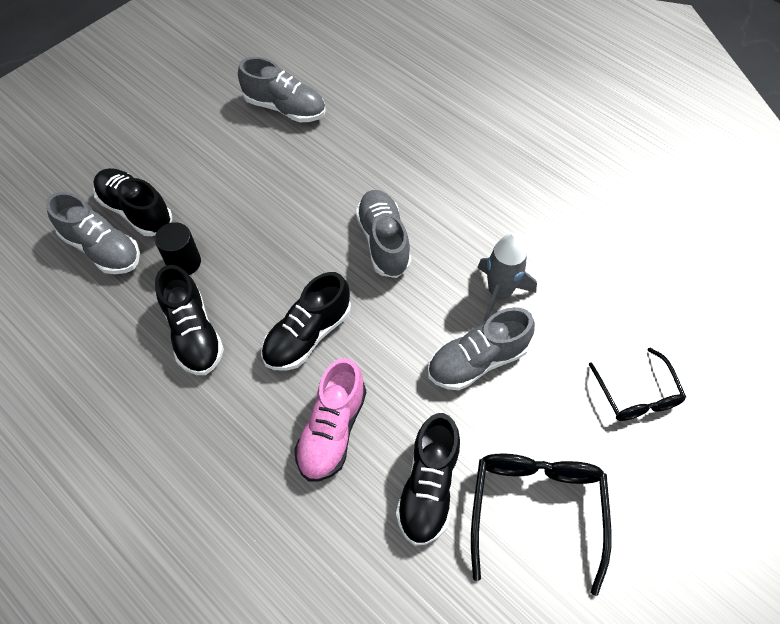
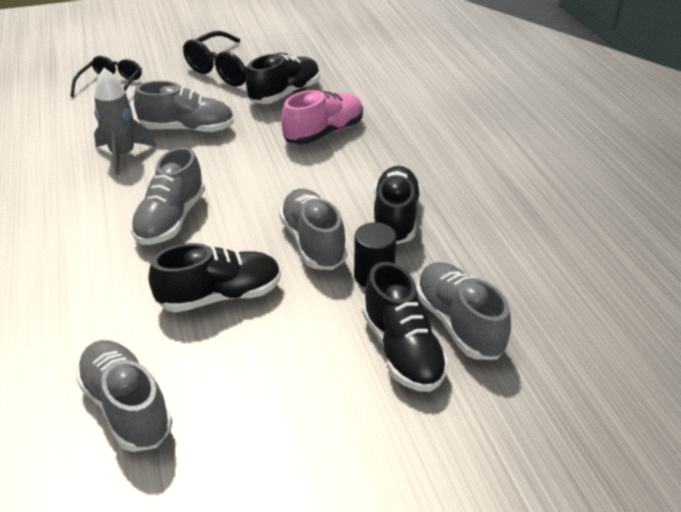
camera: 150 degrees left, 20 degrees down
black shoe [261,272,351,371] -> black shoe moved to [149,243,281,312]
none -> grey shoe [279,189,348,270]

